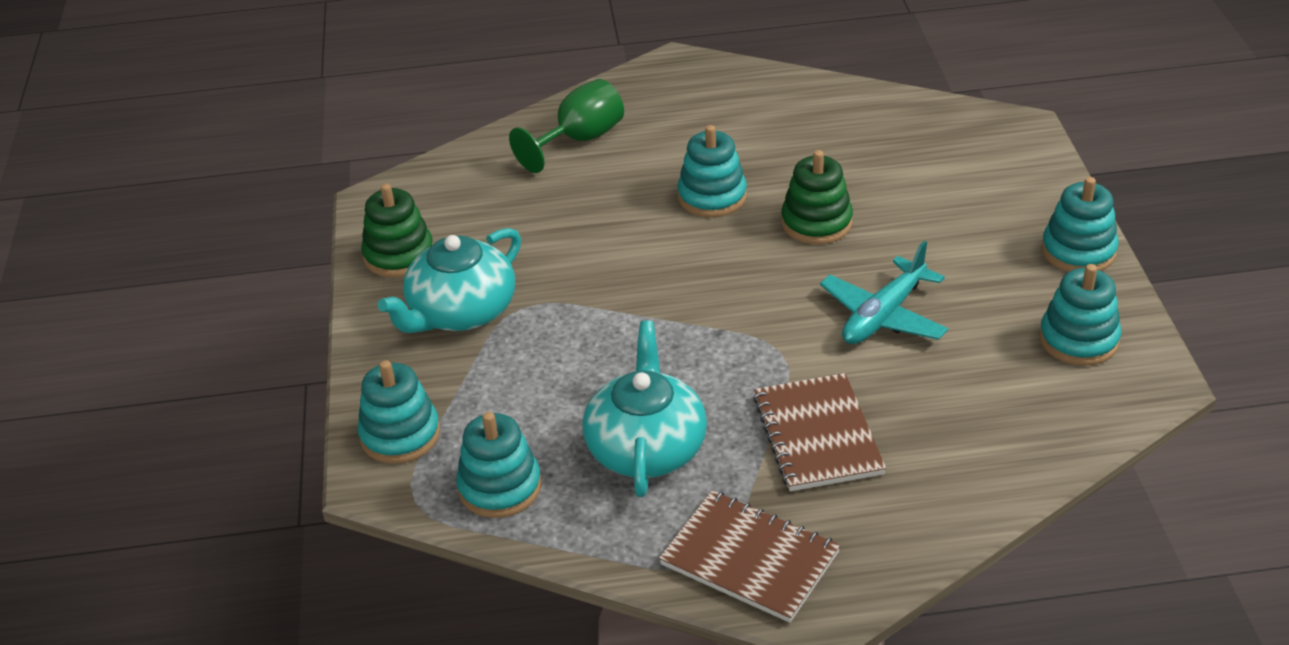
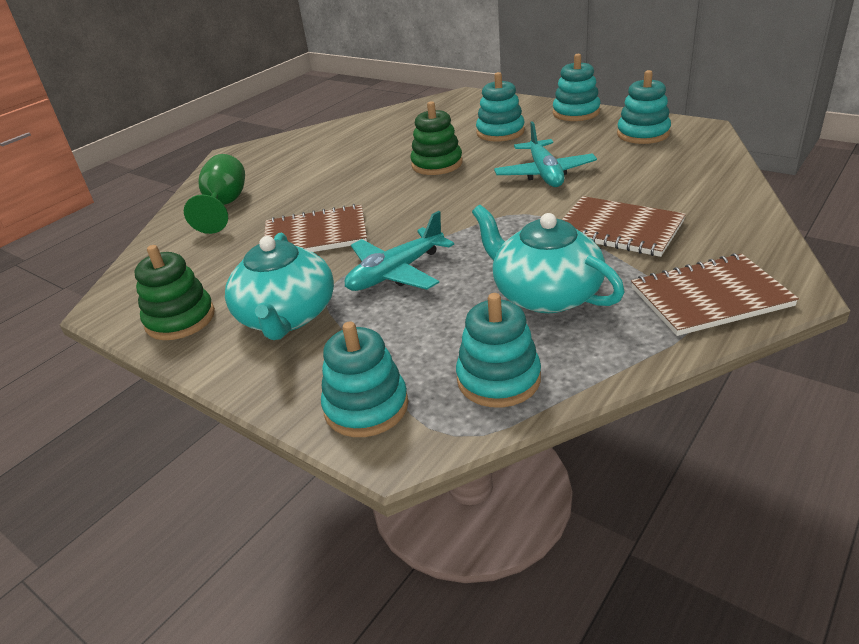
camera: 45 degrees left, 5 degrees down
turquoise stacking toy [677,125,747,217] -> turquoise stacking toy moved to [476,72,525,142]
none -> brown notebook [264,204,367,252]
none -> turquoise plane [345,211,454,291]

